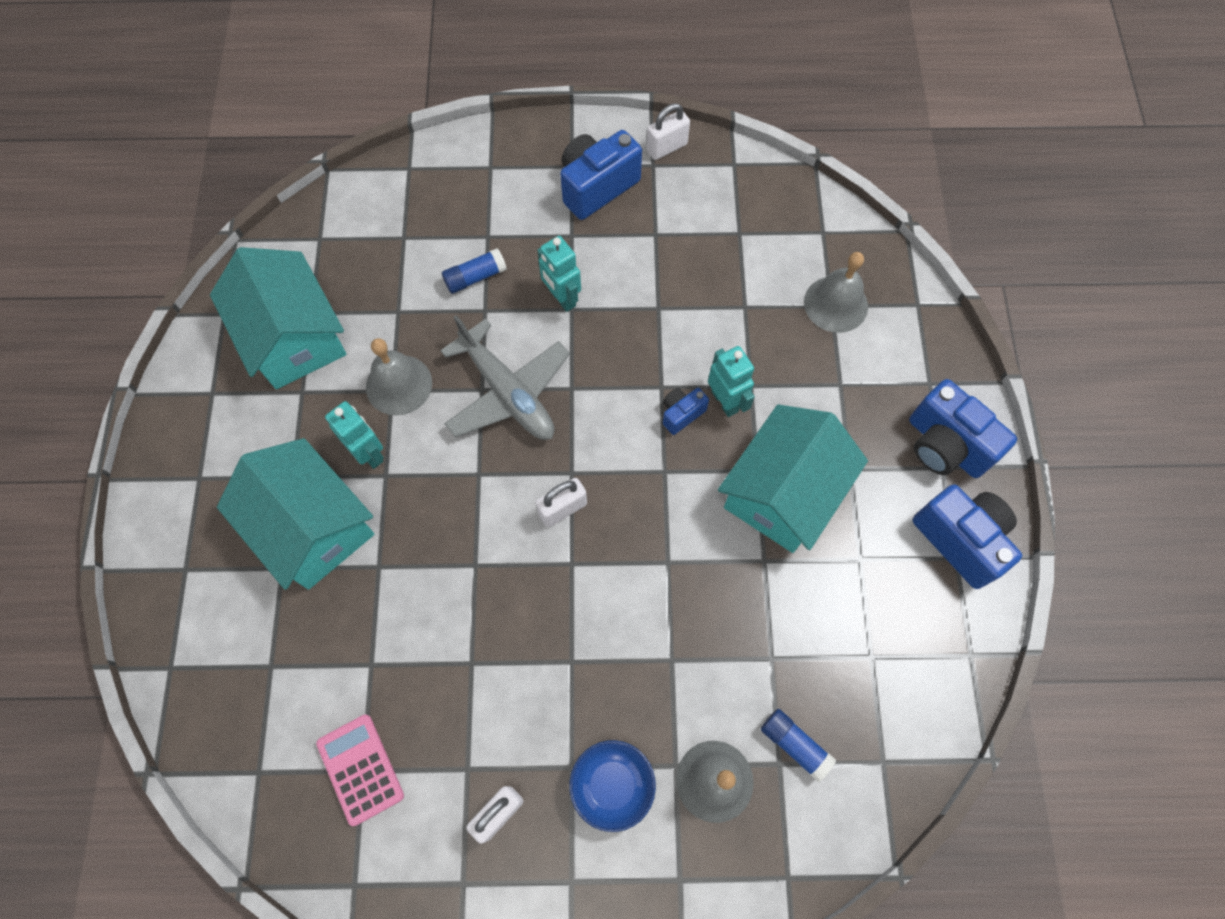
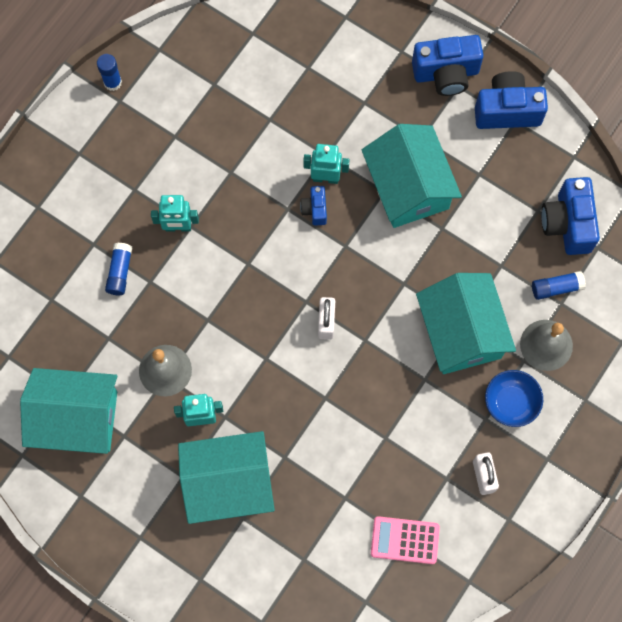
camera: 55 degrees left, 5 degrees up
grey plane [440,315,570,440] -> none
blue camera [560,130,642,220] -> blue camera moved to [541,177,600,255]
white padlock [646,103,690,160] -> blue glue stick [97,54,122,91]
grey bell [804,252,868,333] -> none
none -> turquoise house [416,273,516,374]

